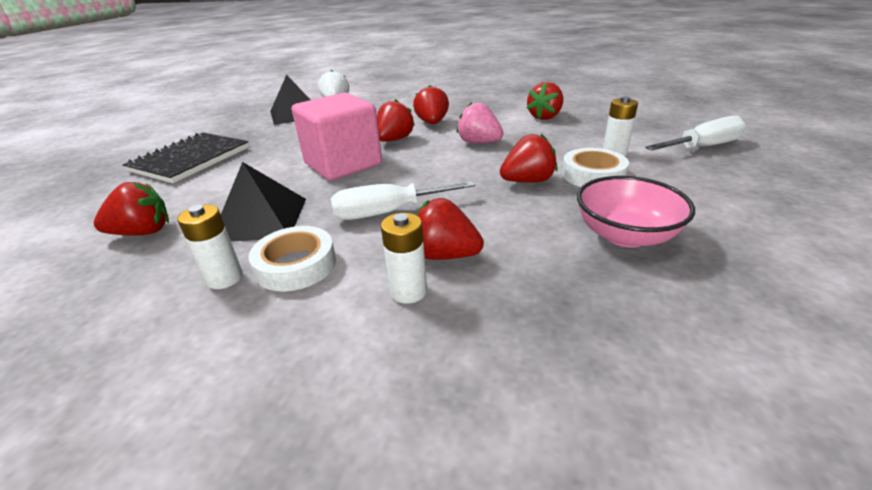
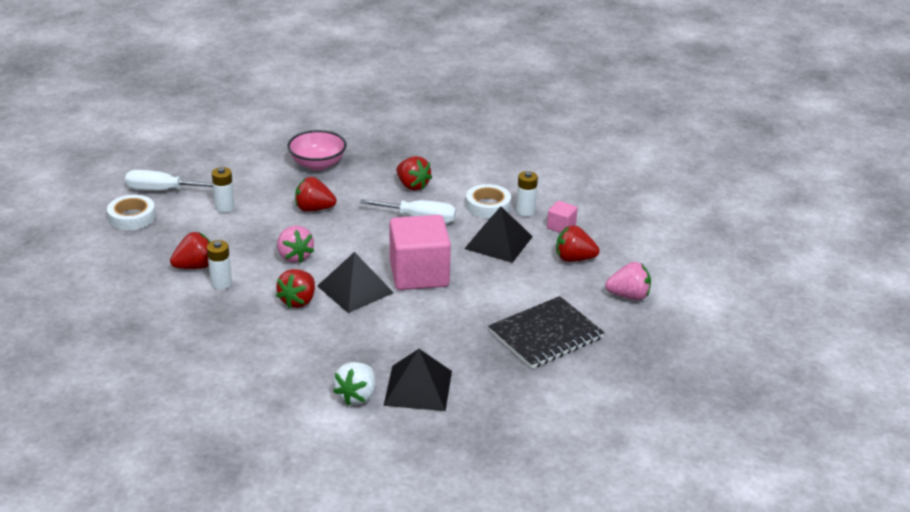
camera: 155 degrees left, 0 degrees up
red strawberry [377,99,415,142] -> black pyramid [317,252,394,313]
white battery [381,213,427,304] -> white battery moved to [207,240,232,290]
white tape [562,148,629,187] -> white tape moved to [107,195,156,230]
none -> pink cube [547,201,578,233]
none -> pink strawberry [605,262,651,300]

